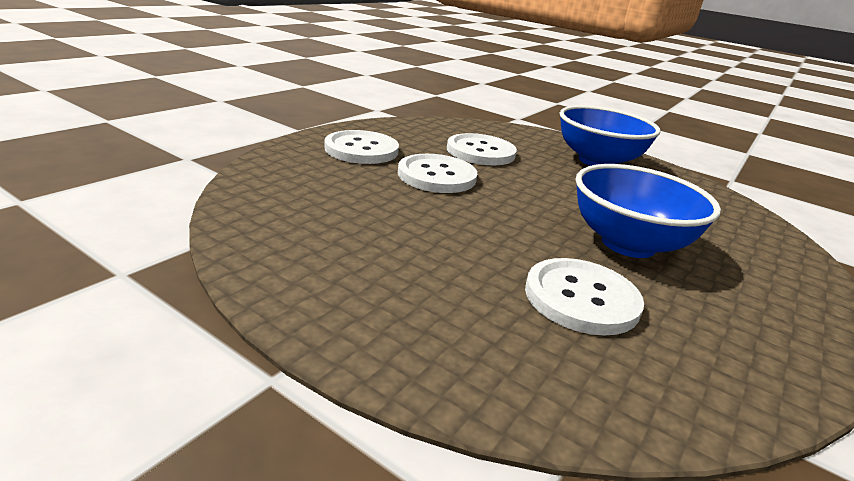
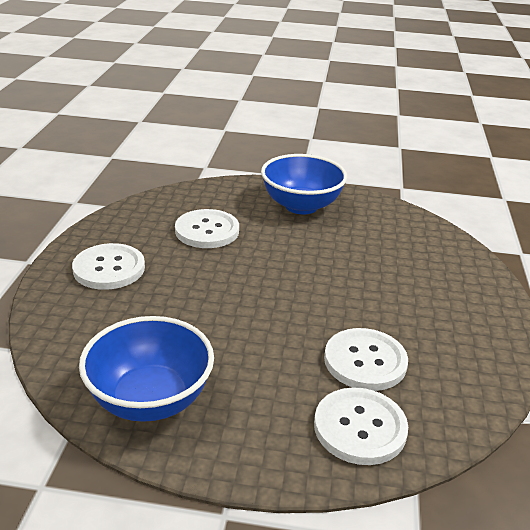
camera: 25 degrees left, 5 degrees up
white button [398,154,477,193] -> white button moved to [314,388,408,465]
blue bowl [576,164,721,258] -> blue bowl moved to [79,316,214,422]

